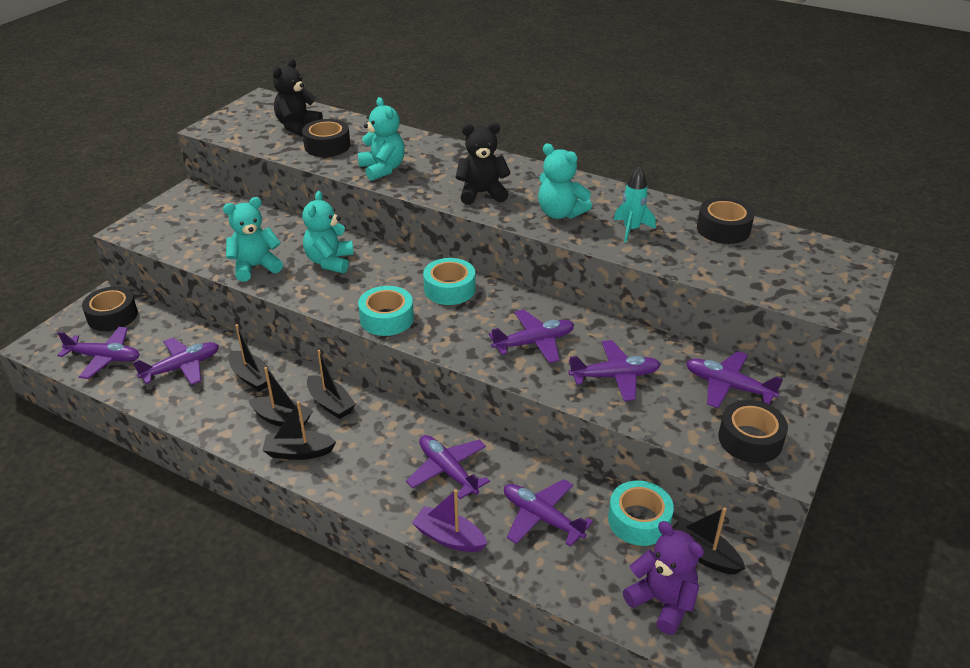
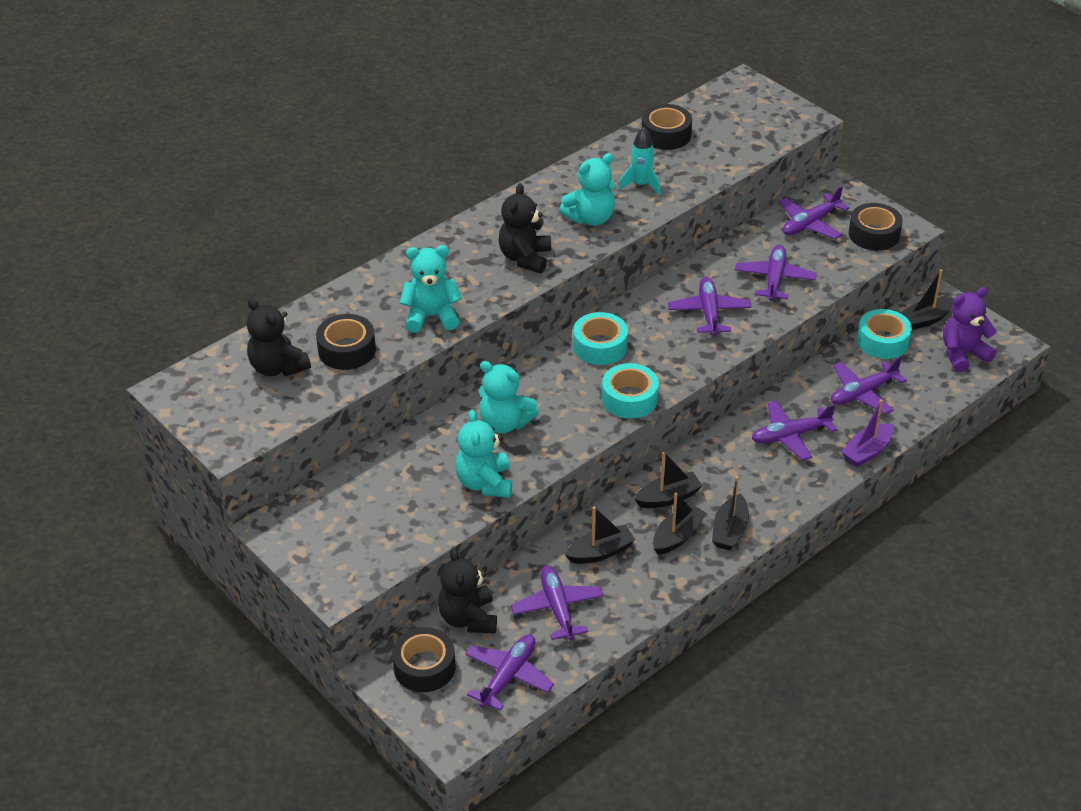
camera: 70 degrees left, 5 degrees up
none -> black teddy bear [438,548,497,633]

